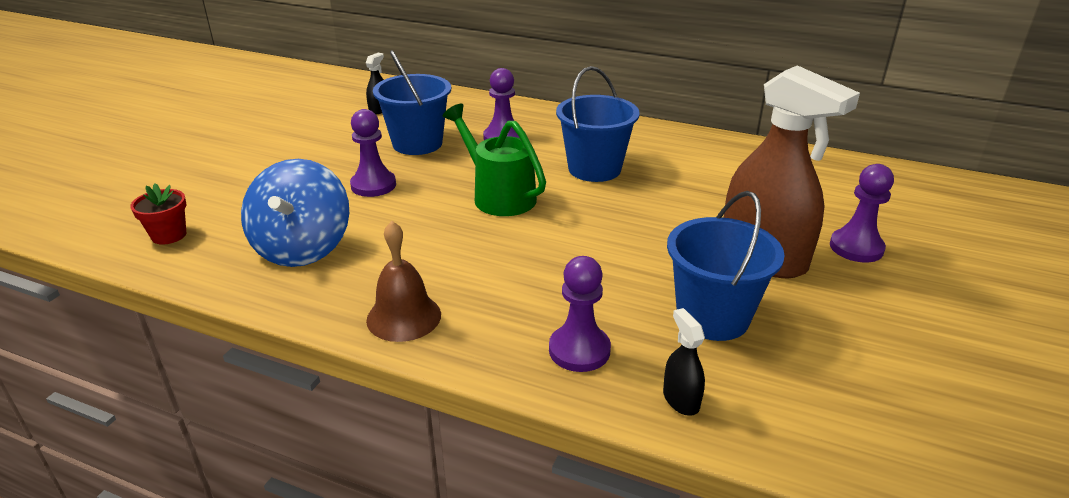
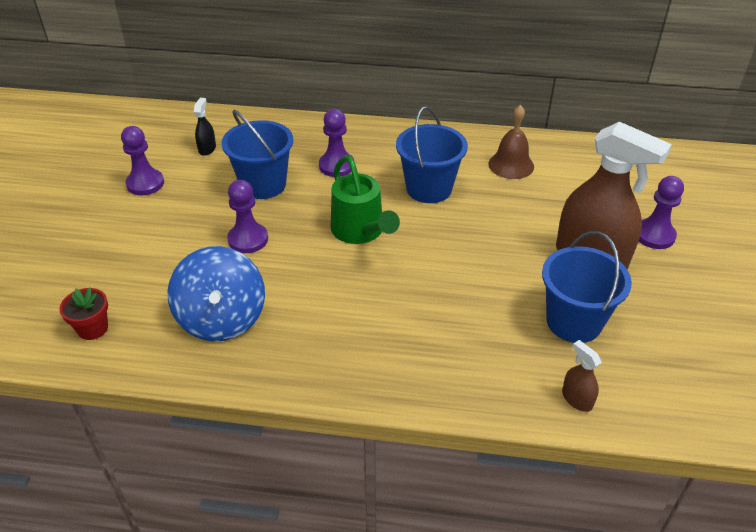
camera: 15 degrees left, 10 degrees up
brown bell [366,221,441,342] -> brown bell moved to [488,105,534,179]
green watering can [443,104,546,216] -> green watering can turned 150 degrees counterclockwise [331,155,400,244]
purple pawn [549,256,611,372] -> purple pawn moved to [121,126,164,195]
black spray bottle [663,308,705,416] -> brown spray bottle [562,340,602,412]

